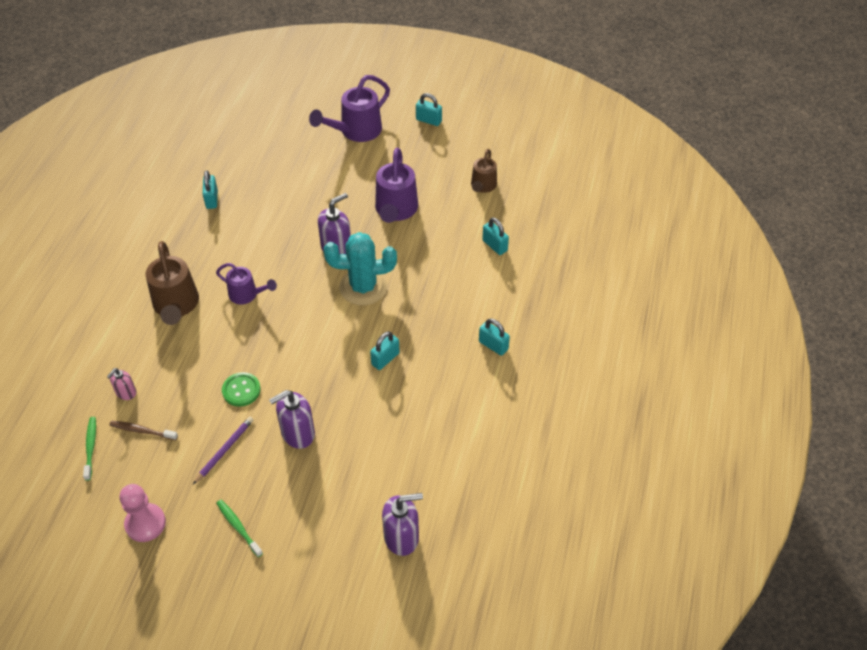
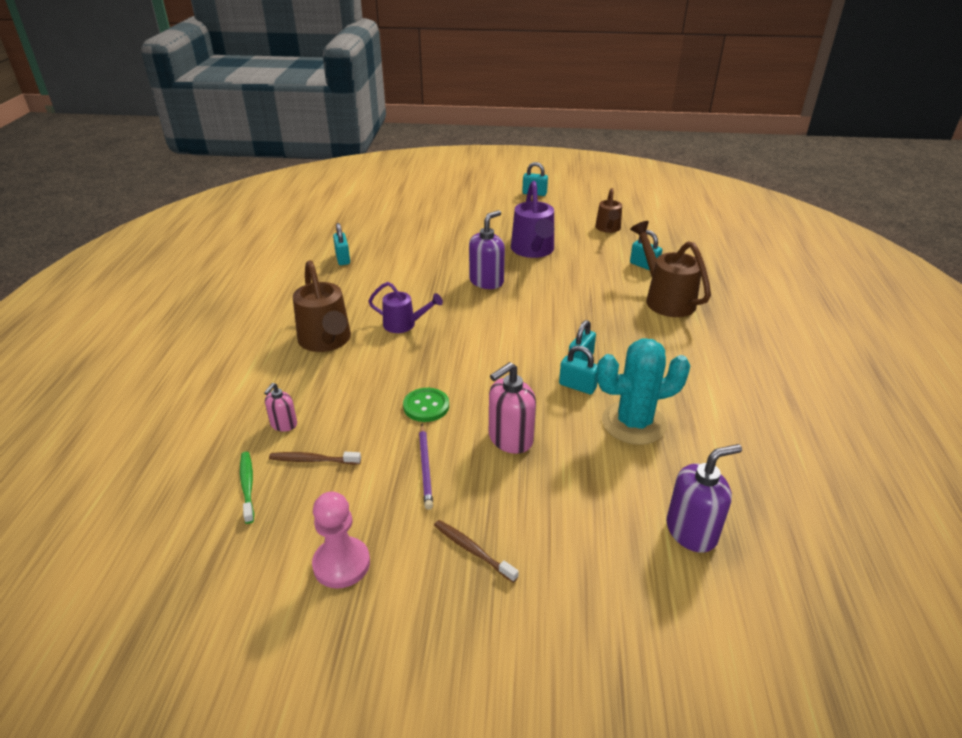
camera: 10 degrees left, 15 degrees down
purple pencil [193,417,253,484] -> purple pencil turned 150 degrees clockwise [419,424,433,510]
green toothbrush [216,500,263,557] -> brown toothbrush [434,520,519,583]
purple soap dispenser [269,390,315,449] -> pink soap dispenser [489,362,536,454]
purple watering can [309,75,390,142] -> none
turquoise cactus [324,232,397,305] -> turquoise cactus moved to [597,338,691,445]
turquoise padlock [479,318,510,356] -> turquoise padlock moved to [559,345,597,394]
none -> brown watering can [630,221,711,317]

